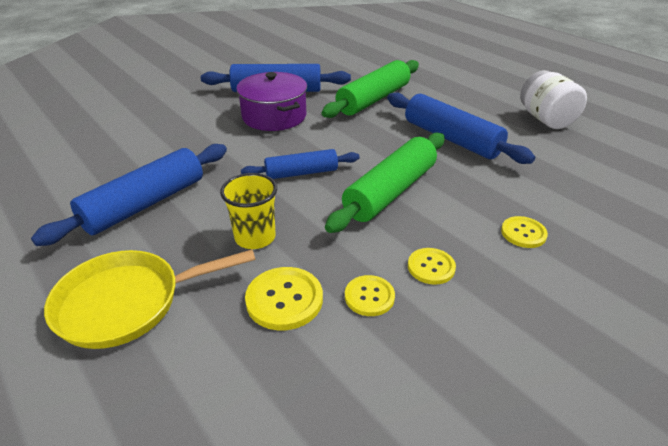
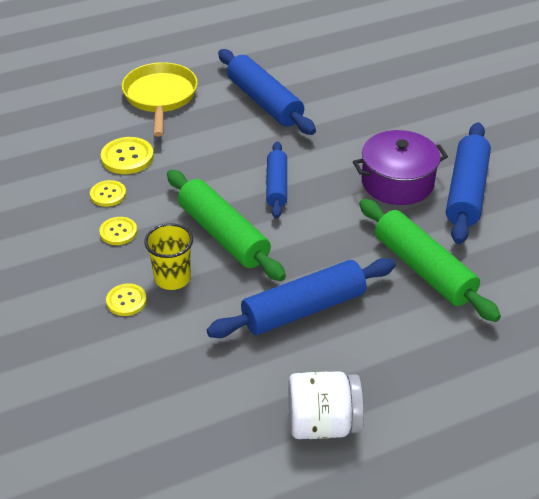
camera: 105 degrees right, 5 degrees up
yellow cup [220,173,277,249] -> yellow cup moved to [144,223,193,290]

